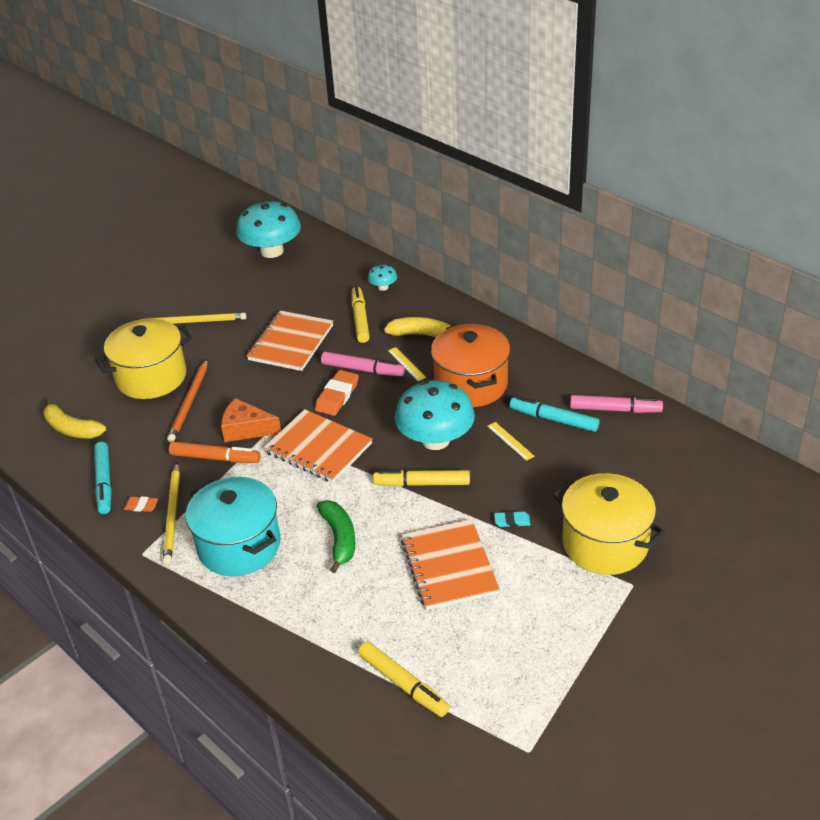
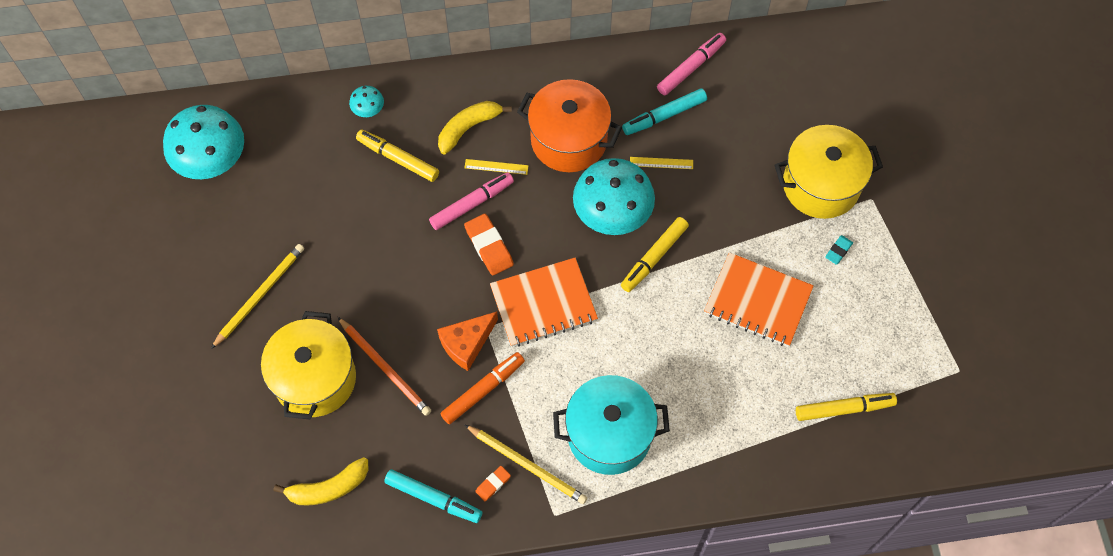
camera: 55 degrees left, 25 degrees up
orange notebook [247,311,333,371] -> none
green banana [317,500,355,573] -> none
turquoise eraser [494,511,530,527] -> turquoise eraser moved to [825,235,853,265]

